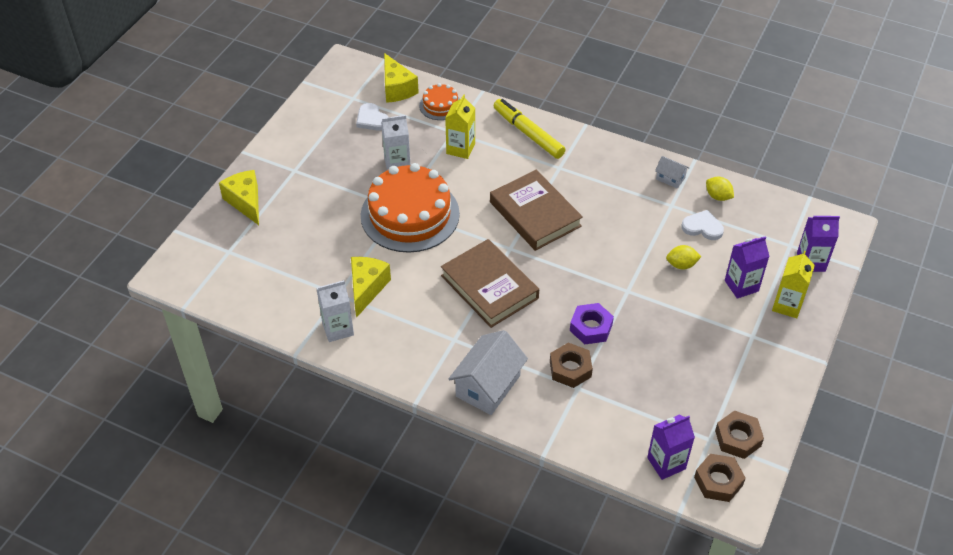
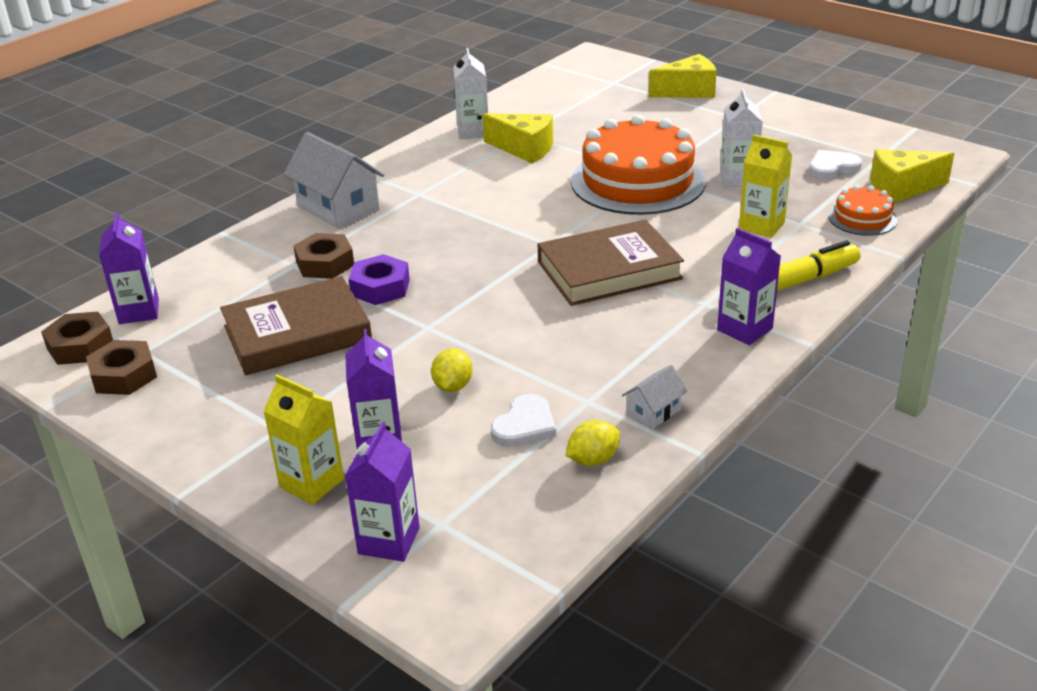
camera: 105 degrees right, 15 degrees down
brown book [441,239,539,328] -> brown book moved to [220,276,372,375]
none -> purple carton [717,228,781,345]

